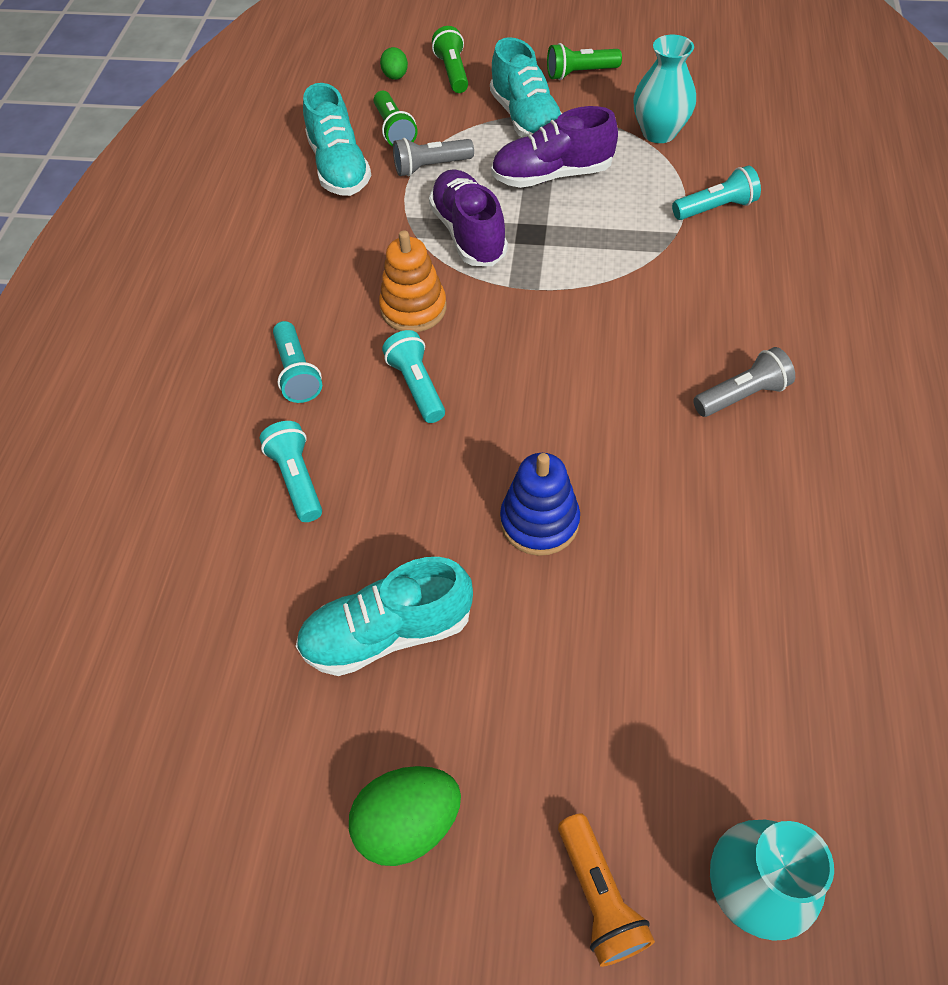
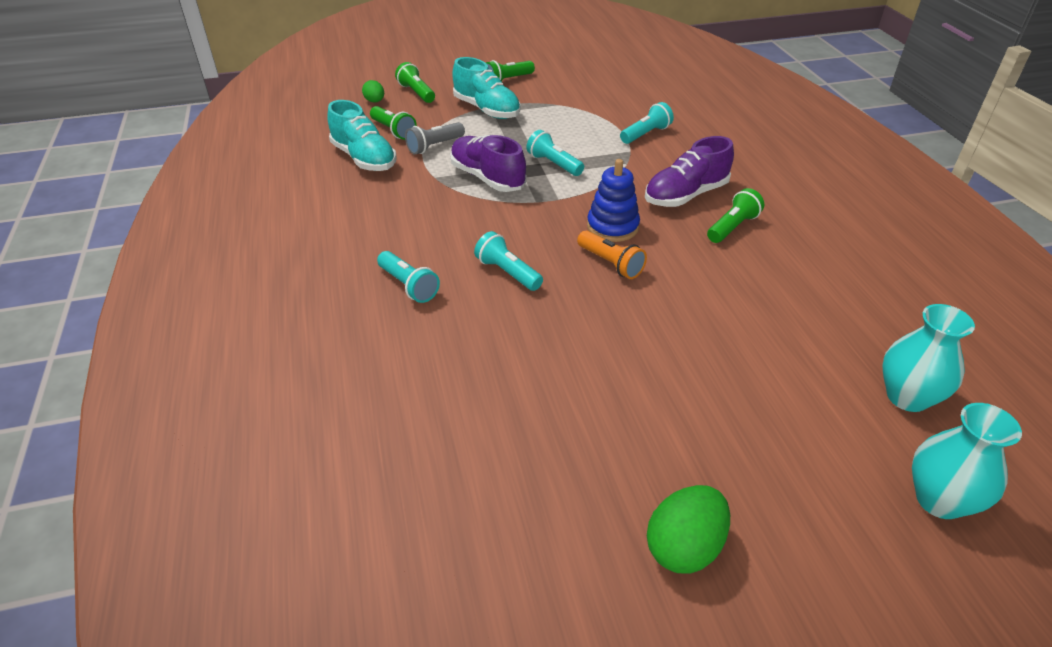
camera: 25 degrees left, 15 degrees down
turquoise flashlight [260,421,322,522] -> turquoise flashlight moved to [526,130,584,176]
turquoise shoe [296,557,473,676] -> none
orange stacking toy [379,230,446,332] -> none
purple shoe [491,106,618,188] -> purple shoe moved to [645,136,734,207]
blue stacking toy [500,453,580,556] -> blue stacking toy moved to [587,159,640,242]
orange flashlight [558,813,655,967] -> orange flashlight moved to [577,230,647,279]
turquoise vase [633,35,696,143] -> turquoise vase moved to [883,304,975,412]
grey flashlight [693,347,795,417] -> green flashlight [707,188,764,243]

